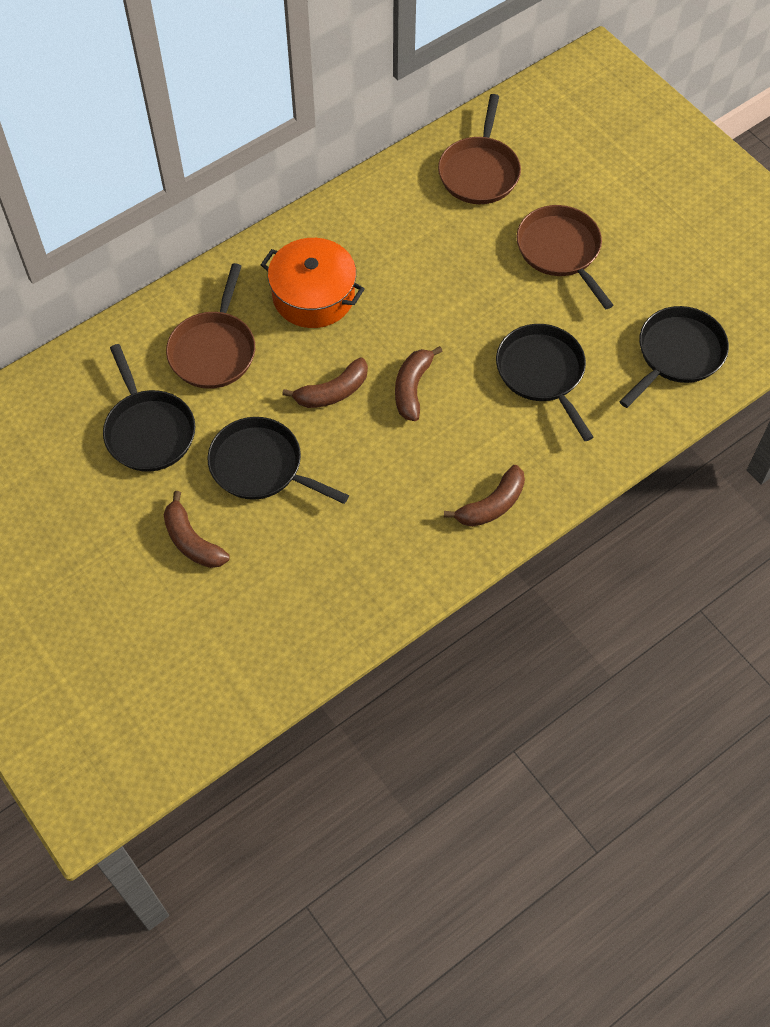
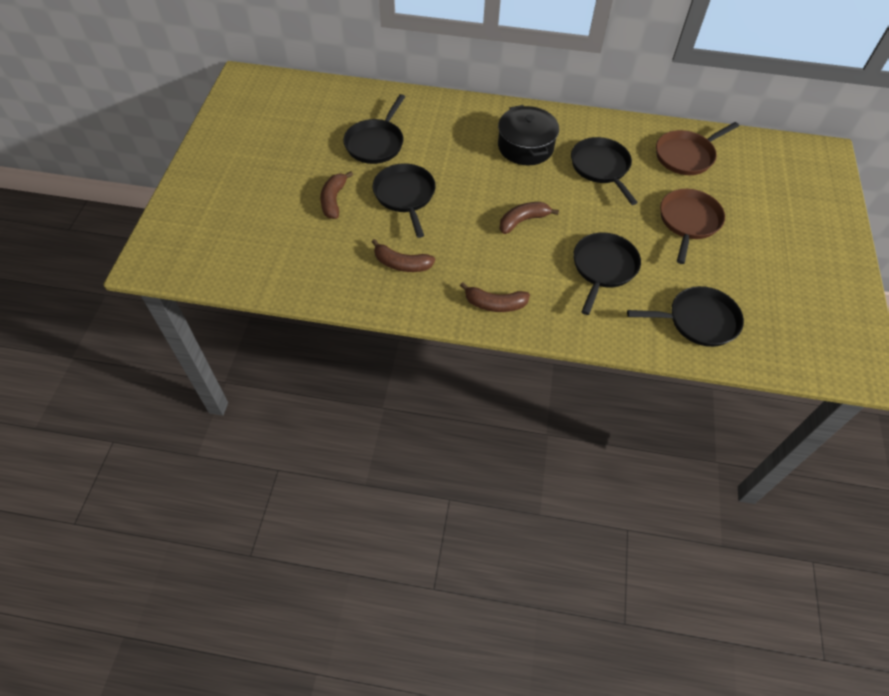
camera: 45 degrees right, 5 degrees down
brown pan [166,263,255,389] -> none
orange pot [261,238,365,328] -> black pot [498,105,559,165]
brown banana [282,358,368,408] -> brown banana moved to [372,239,435,272]
none -> black pan [571,137,638,205]

